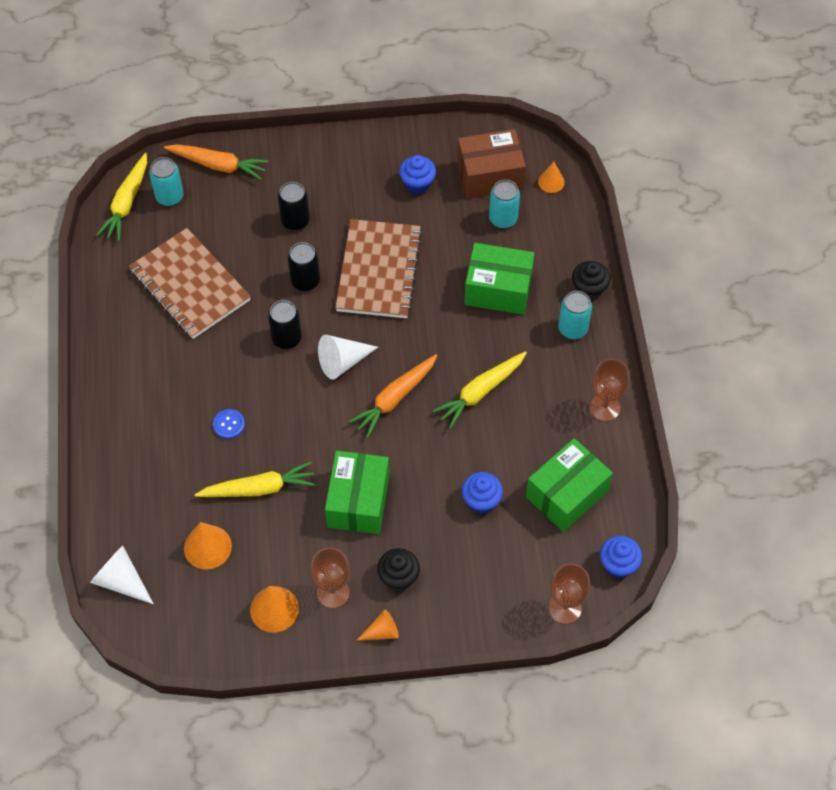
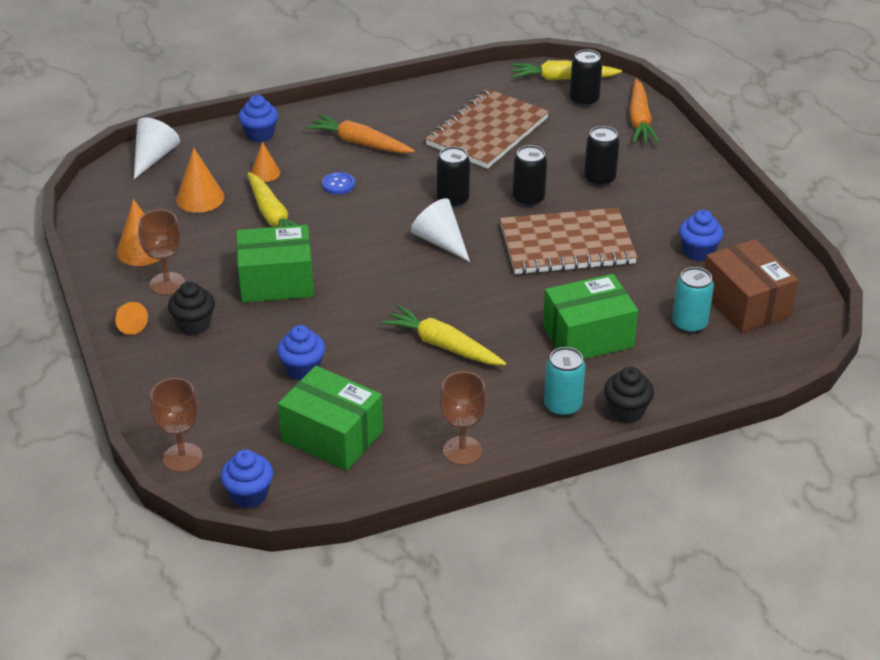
camera: 75 degrees right, 20 degrees down
turquoise can [149,157,184,206] -> black can [570,49,602,107]
orange carrot [348,354,438,438] -> orange carrot moved to [306,114,415,153]
green box [464,243,535,315] -> green box turned 75 degrees clockwise [543,274,638,359]
orange cone [538,162,565,193] -> orange cone moved to [251,142,280,182]
none -> blue cupcake [238,95,278,143]

